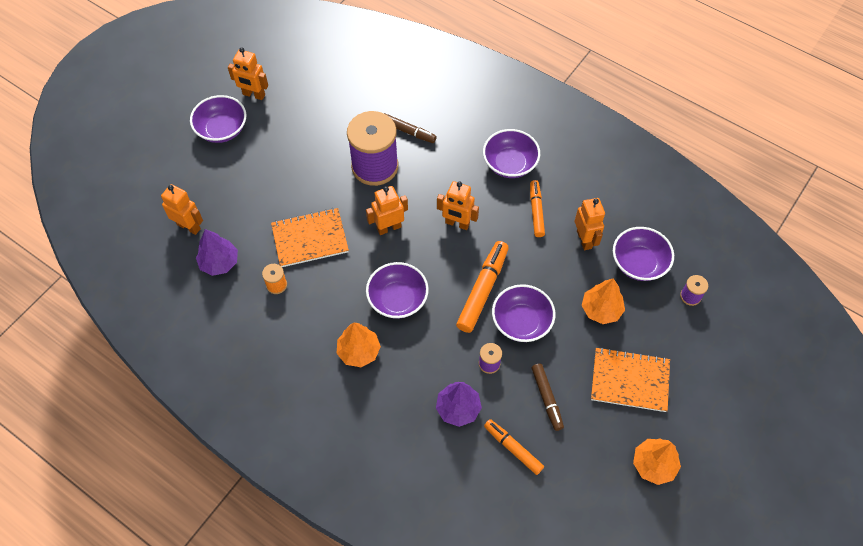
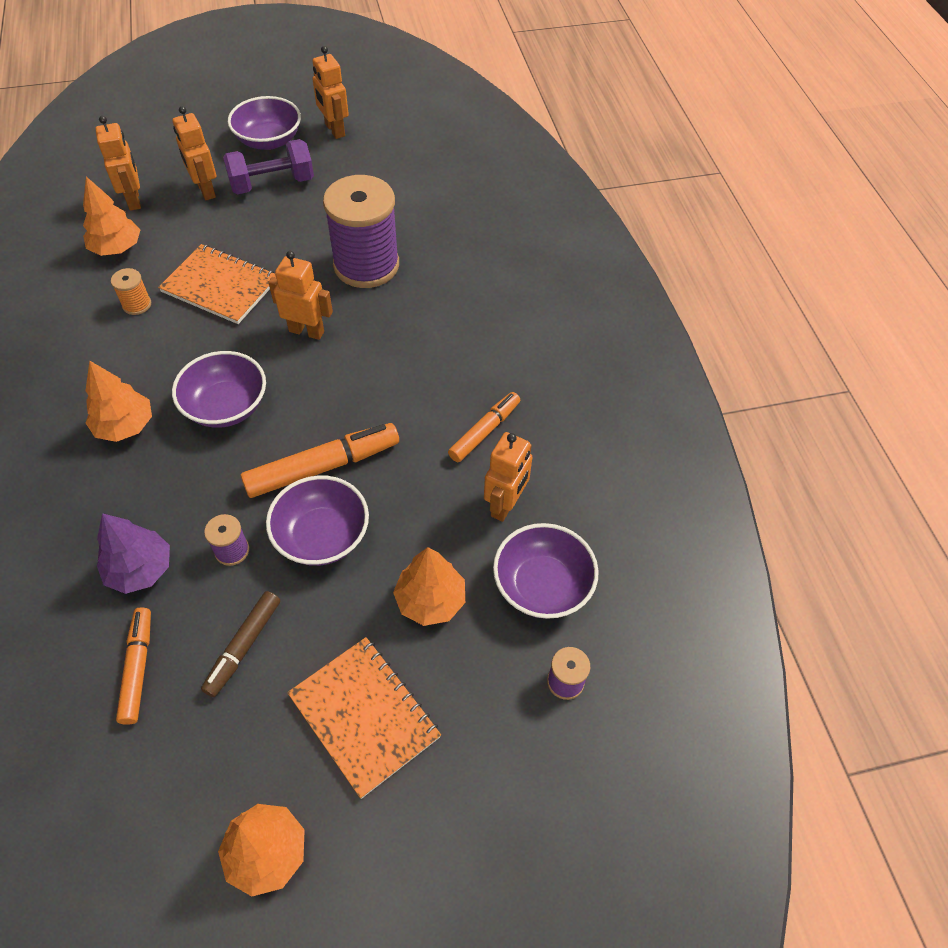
camera: 40 degrees right, 5 degrees down
purple tree [196,229,238,276] -> orange tree [83,177,140,256]
brown marker [384,113,437,143] -> none
orange robot [437,181,479,230] -> orange robot moved to [172,106,216,200]
purple bowl [483,129,540,178] -> none
none -> purple dumbbell [223,139,314,194]

